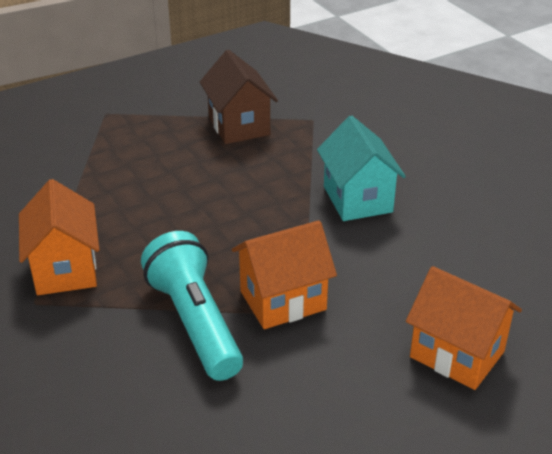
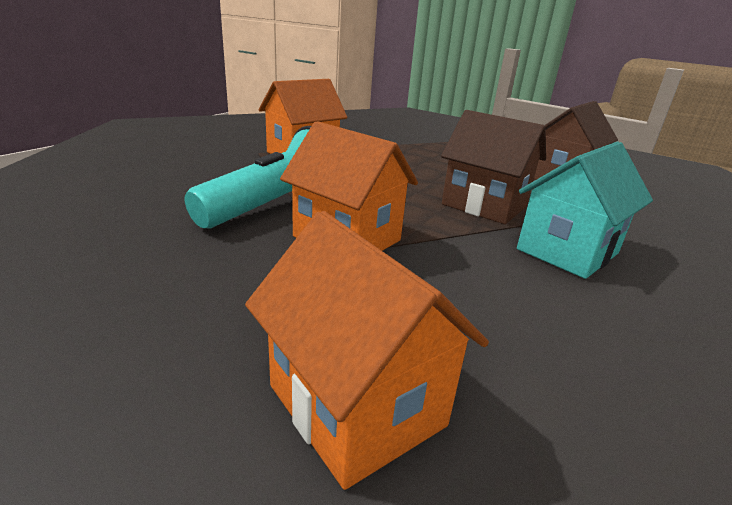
camera: 60 degrees right, 10 degrees down
orange house [406,266,522,390] -> orange house turned 45 degrees counterclockwise [245,211,489,490]
none -> brown house [441,110,546,224]

